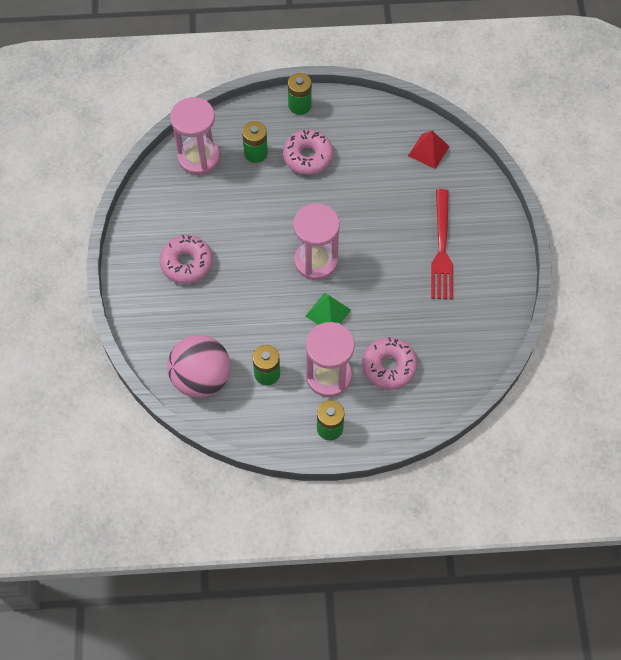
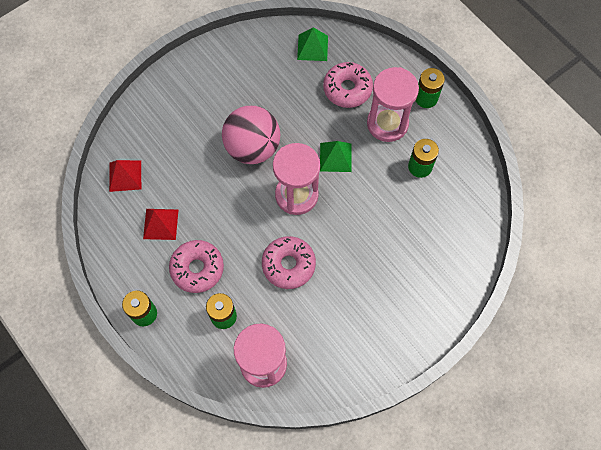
camera: 125 degrees left, 5 degrees up
pink donut [160,235,213,284] -> pink donut moved to [262,236,316,289]
pink ball [167,335,231,398] -> pink ball moved to [222,106,280,164]
red fork [431,189,453,300] -> none
none -> red pyramid [143,209,179,240]
none -> green pyramid [297,27,328,61]

